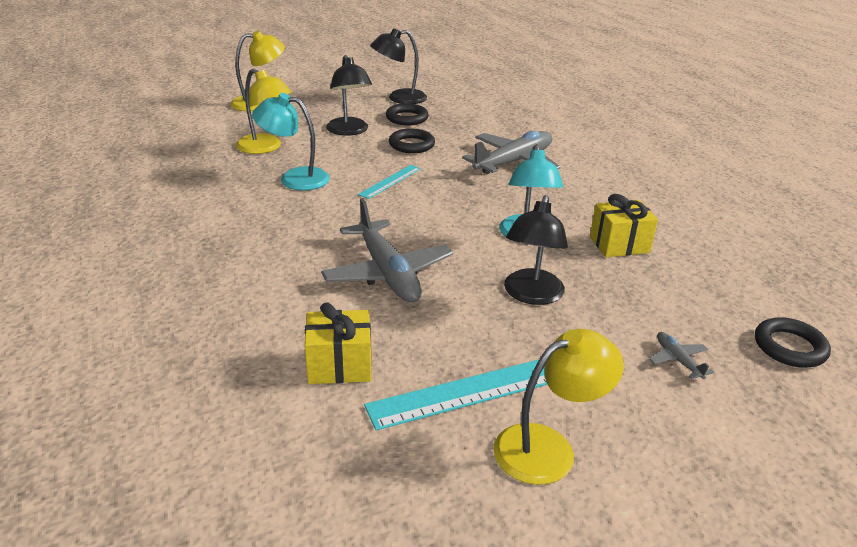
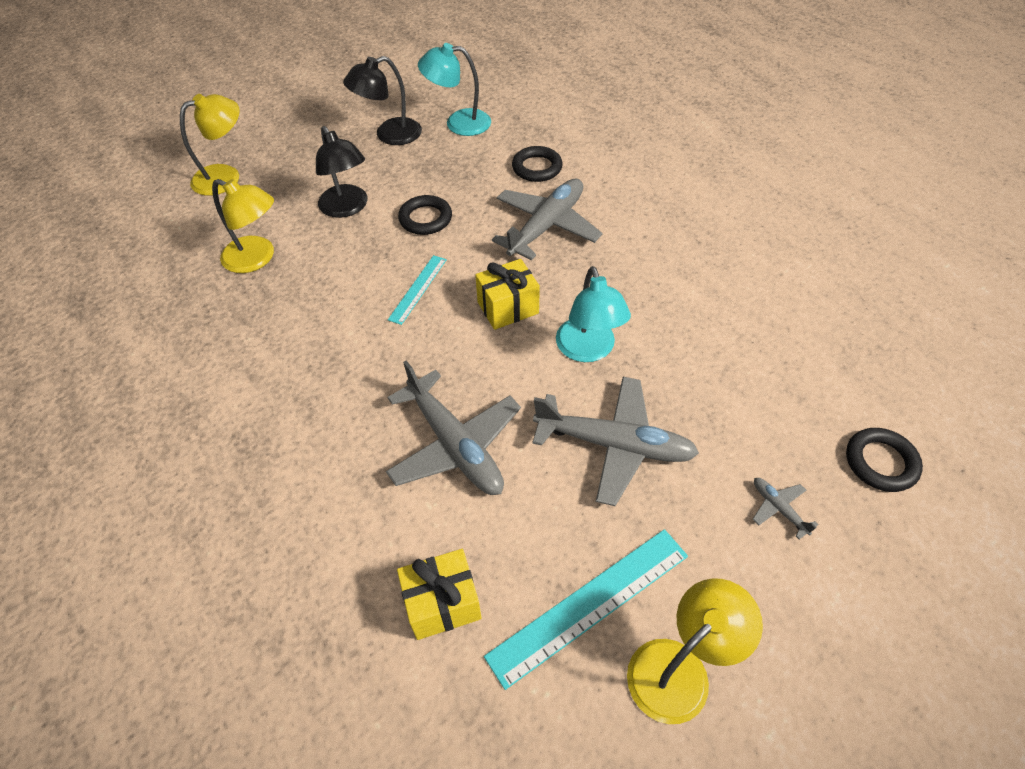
camera: 10 degrees left, 20 degrees up
turquoise lamp [252,93,330,191] -> turquoise lamp moved to [418,43,491,136]
black ring [386,103,429,125] -> black ring moved to [512,146,563,182]
black lamp [504,195,568,305] -> grey plane [532,377,699,506]
yellow gift [590,194,658,257] -> yellow gift moved to [475,259,540,330]

